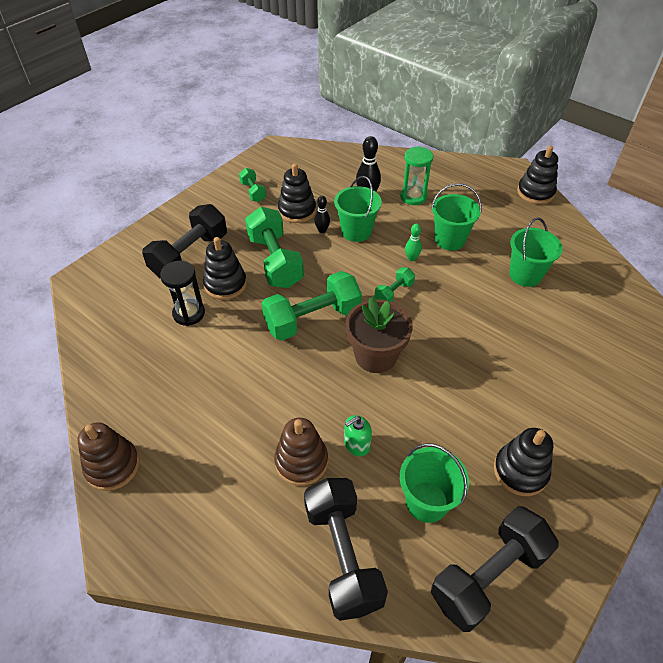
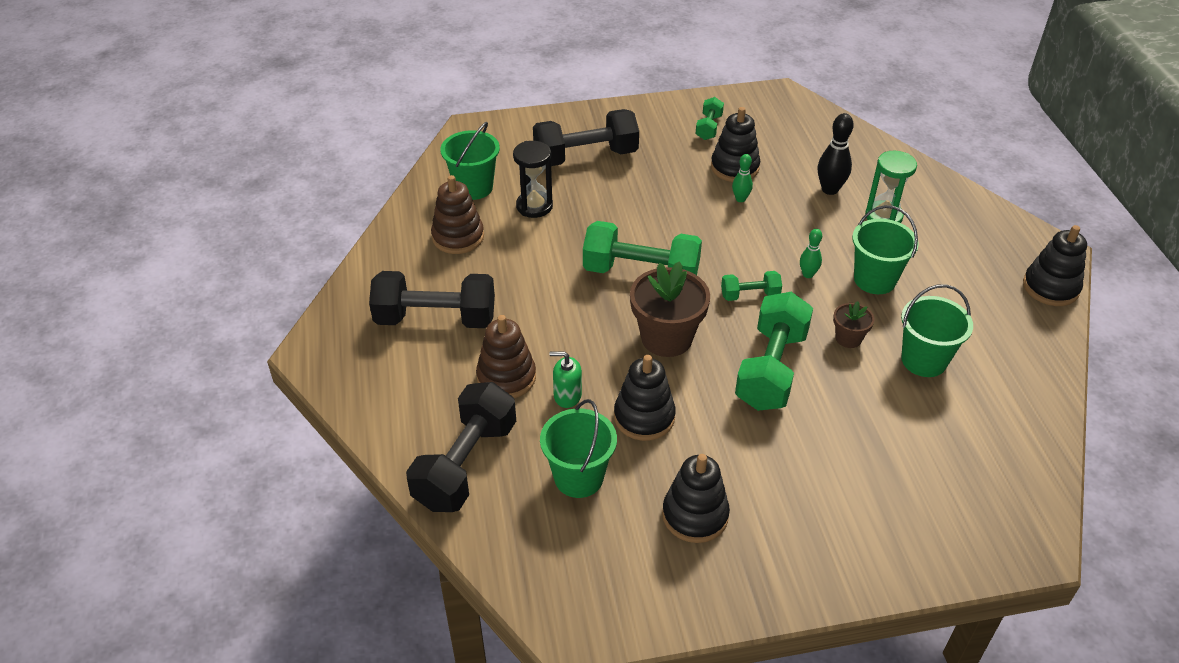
camera: 40 degrees right, 5 degrees down
brown stacking toy [77,422,140,491] -> brown stacking toy moved to [431,175,484,254]
black stacking toy [203,237,247,300] -> black stacking toy moved to [614,355,676,441]
green dumbbell [245,207,304,288] -> green dumbbell moved to [735,292,813,411]
black bowling pin [314,196,330,233] -> green bowling pin [732,154,753,202]
green bucket [334,176,382,242] -> green bucket moved to [440,122,500,200]
black dumbbell [431,506,559,632] -> black dumbbell moved to [369,271,495,328]
none -> brown flower pot [833,301,874,348]

